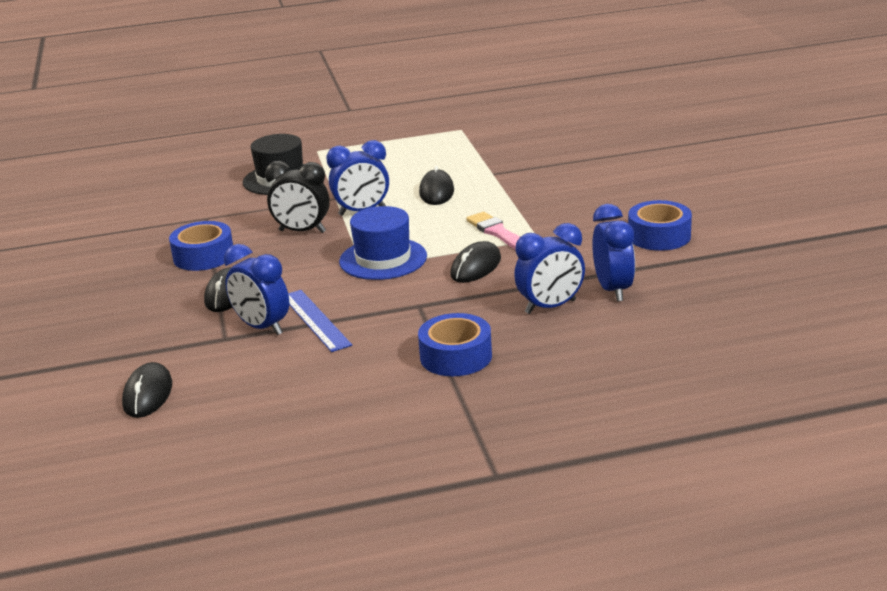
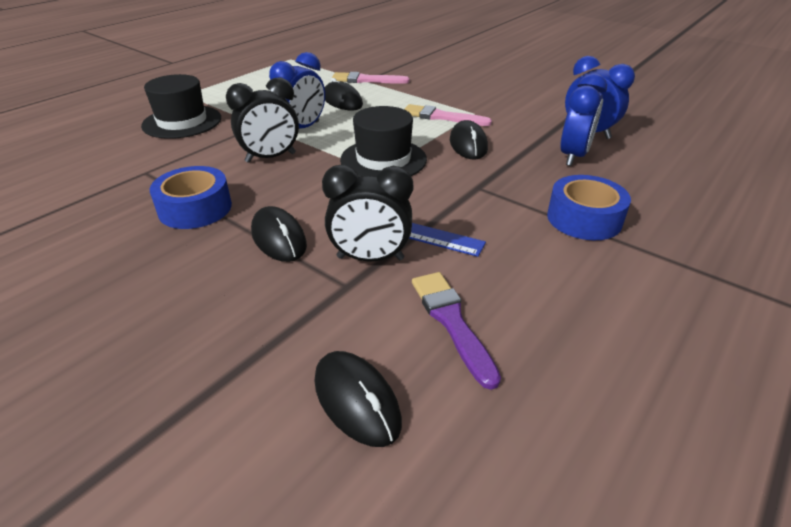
camera: 40 degrees left, 10 degrees up
blue clock [224,244,289,335] -> black clock [322,164,413,261]
blue hat [339,206,427,280] -> black hat [340,106,427,177]
blue tape [628,200,692,251] -> none
none -> pink brush [332,72,410,84]
none -> purple brush [412,272,501,390]

